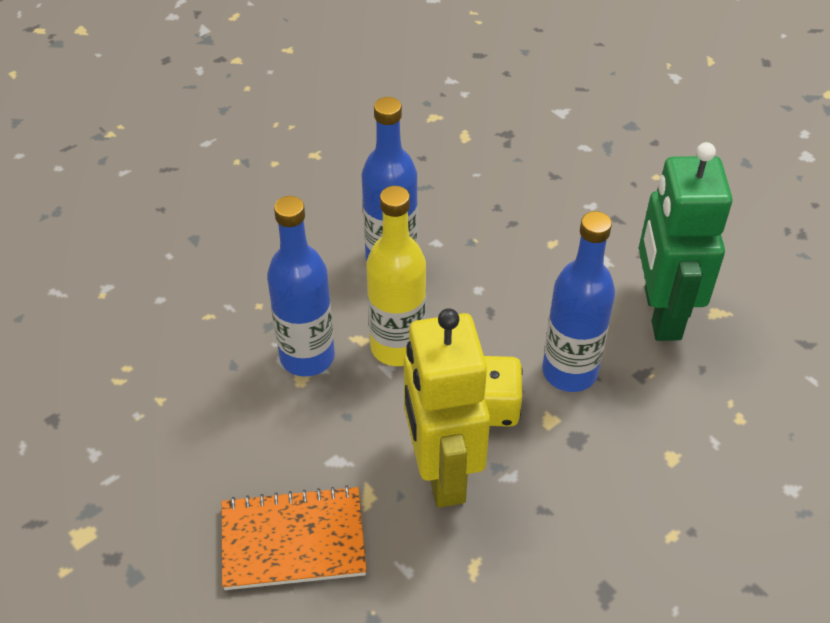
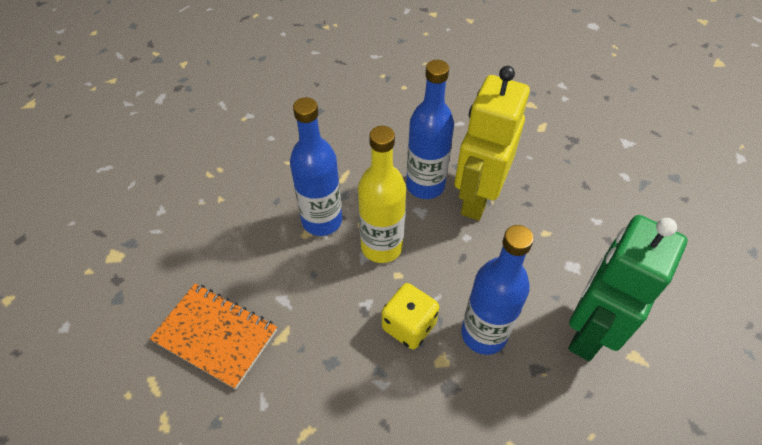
camera: 35 degrees right, 5 degrees up
yellow robot [404,308,490,508] -> yellow robot moved to [454,66,530,221]

